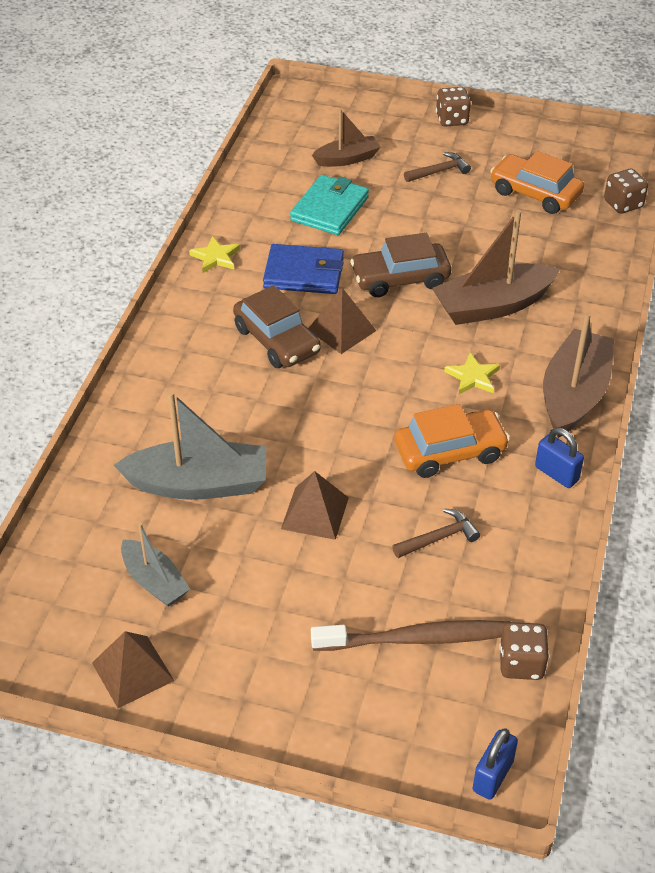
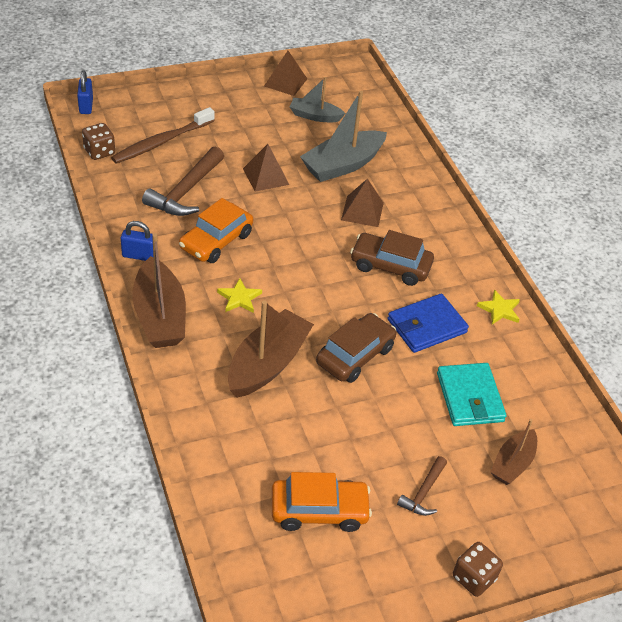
camera: 140 degrees right, 0 degrees up
brown pyramid [308,288,376,354] -> brown pyramid moved to [341,179,384,227]
brown hammer [392,508,480,558] -> brown hammer [142,146,224,216], size x1.81
brown dice [604,169,648,214] -> none

